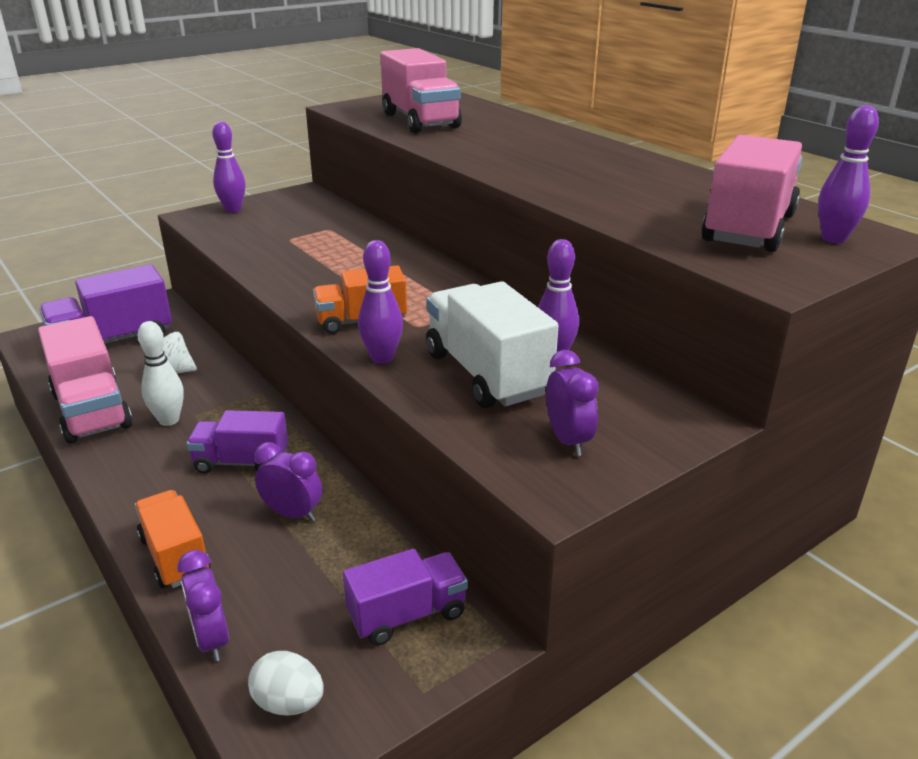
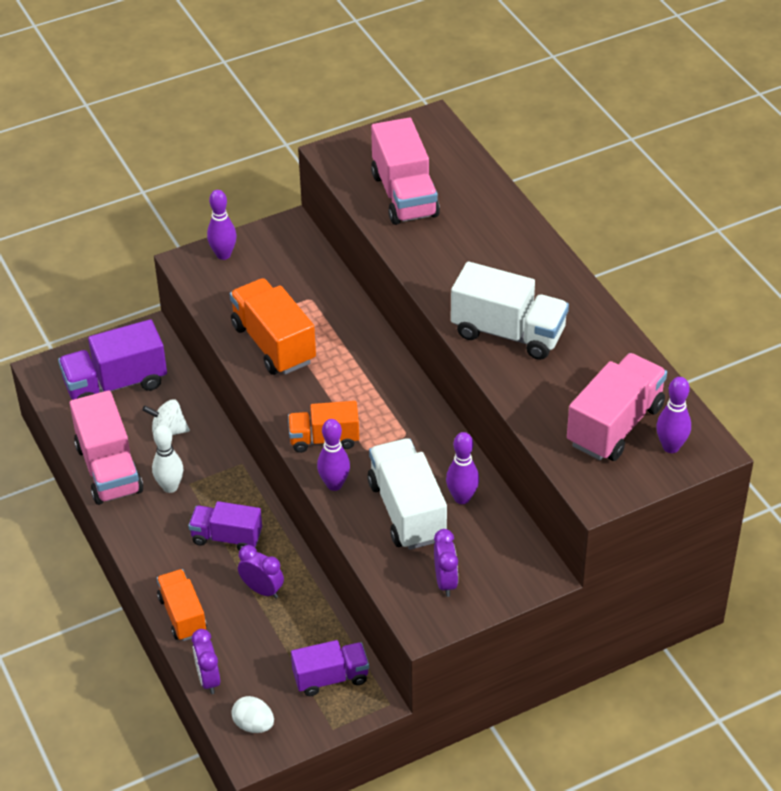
camera: 10 degrees right, 15 degrees up
none -> orange truck [230,278,316,375]
none -> white truck [451,262,569,360]

